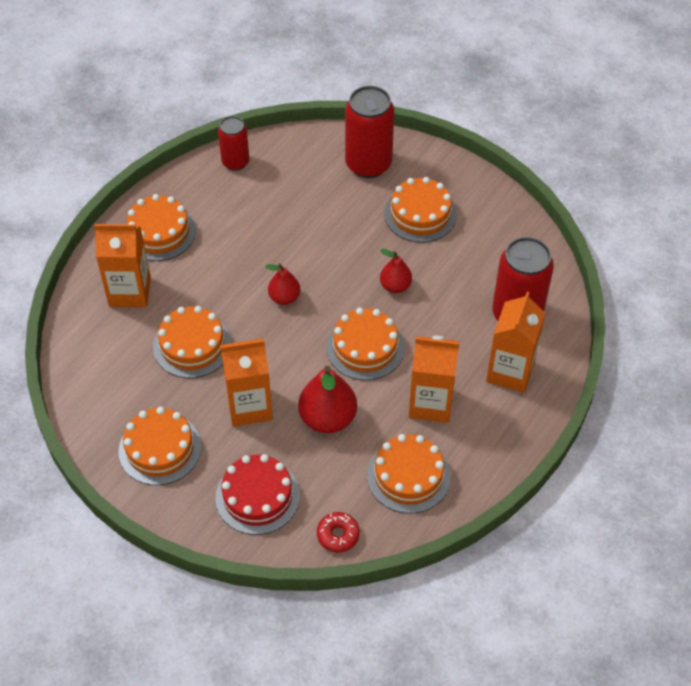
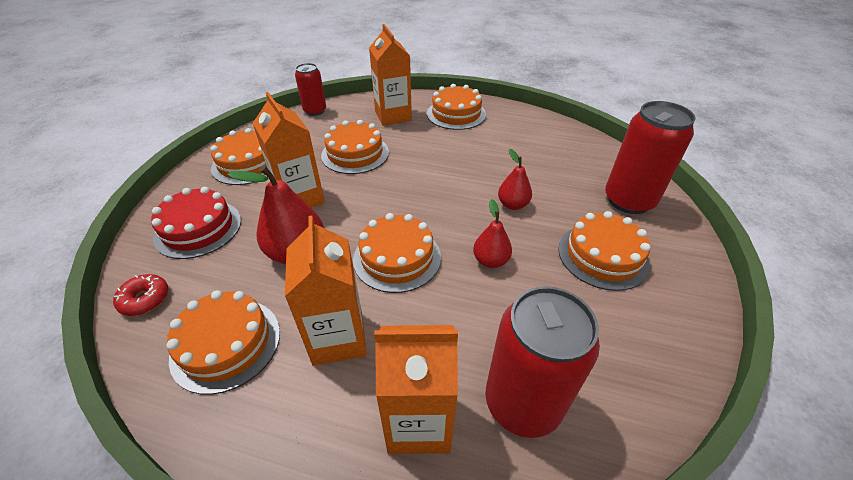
camera: 70 degrees right, 10 degrees down
red can [218,116,249,171] -> red can moved to [295,63,326,116]
red pear [265,263,300,305] -> red pear moved to [498,149,532,210]

